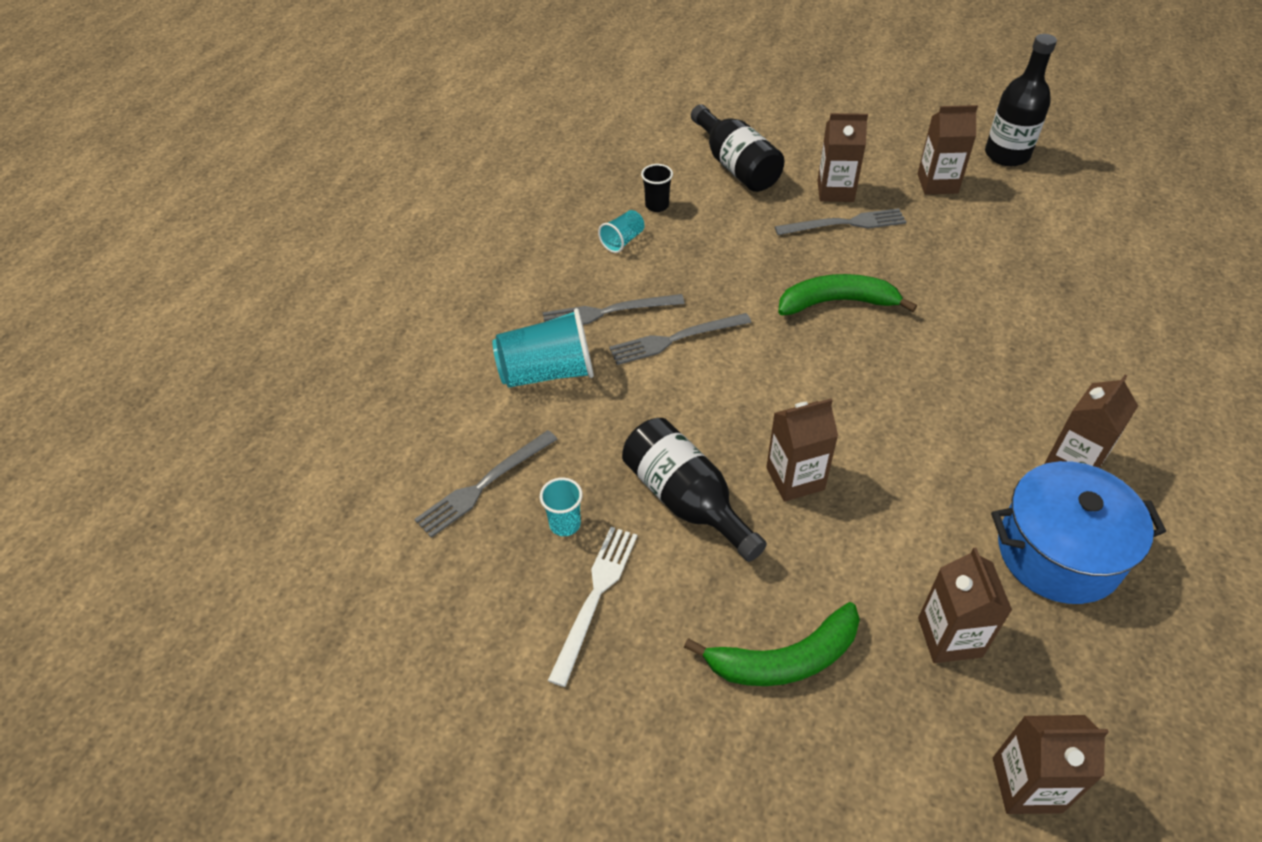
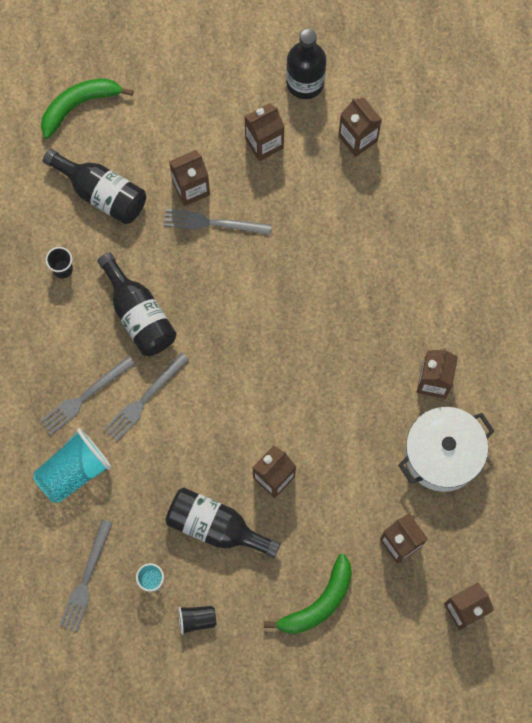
camera: 30 degrees left, 25 degrees up
white fork [548,527,637,687] -> black cup [178,606,216,635]
turquoise cup [598,210,645,253] -> none
grey fork [775,208,906,235] -> grey fork turned 135 degrees counterclockwise [164,209,271,235]
green banana [778,274,917,315] -> green banana moved to [41,78,134,139]
blue pot [991,461,1166,604] -> white pot [398,407,494,492]
none -> black bottle [97,252,177,356]
none -> brown carton [338,98,382,157]

